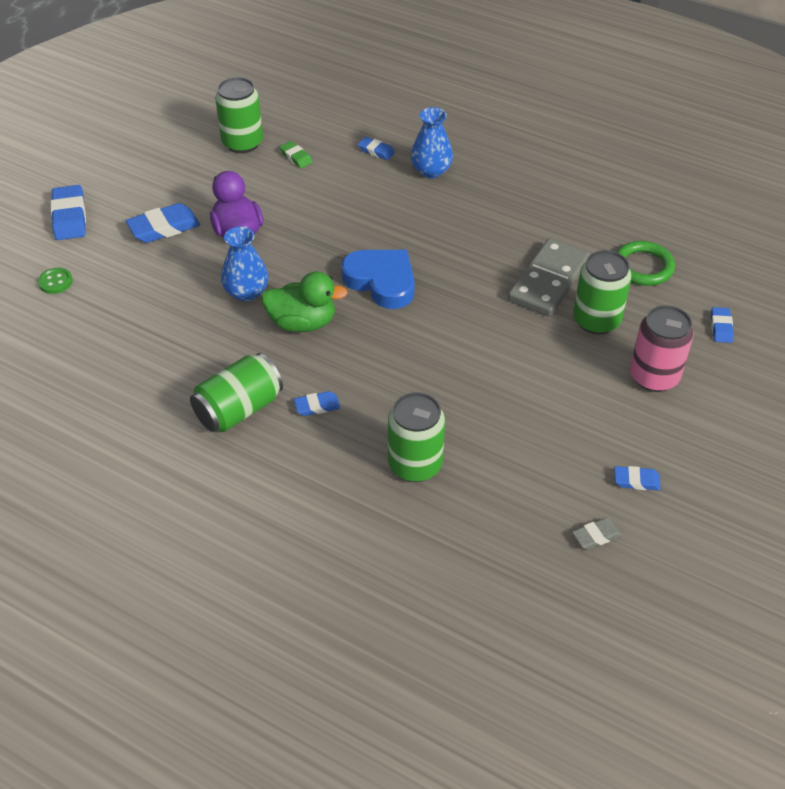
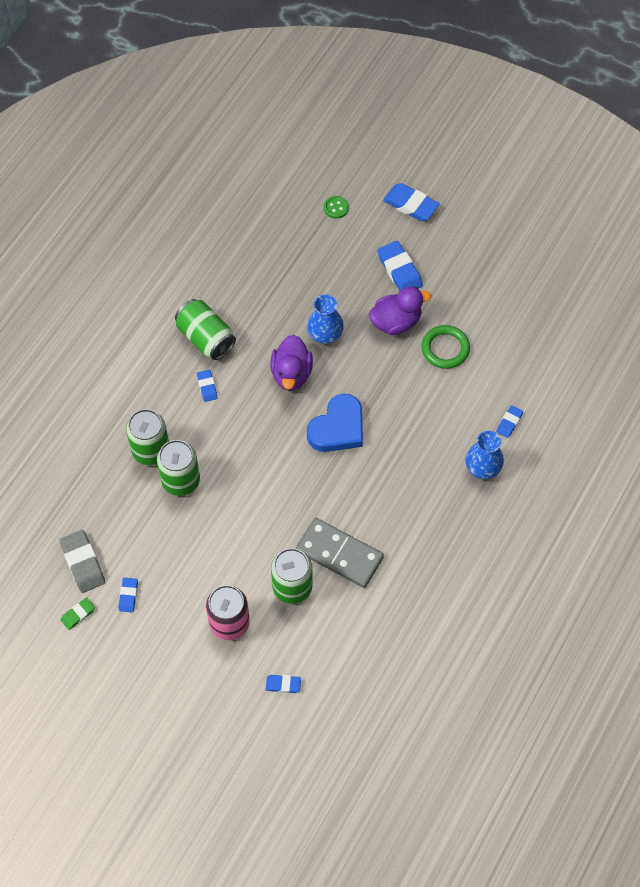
camera: 90 degrees right, 15 degrees up
blue eraser [51,185,86,240] -> blue eraser turned 45 degrees clockwise [383,183,440,221]
green can [215,77,263,153] -> green can moved to [157,440,200,496]
green duck [261,271,348,332] -> purple duck [270,335,313,391]
green eraser [279,141,313,168] -> green eraser moved to [61,597,95,630]
grey eraser [572,518,622,550] -> grey eraser [59,530,105,593], size x1.78
green ring [617,241,675,286] -> green ring moved to [421,325,470,369]

